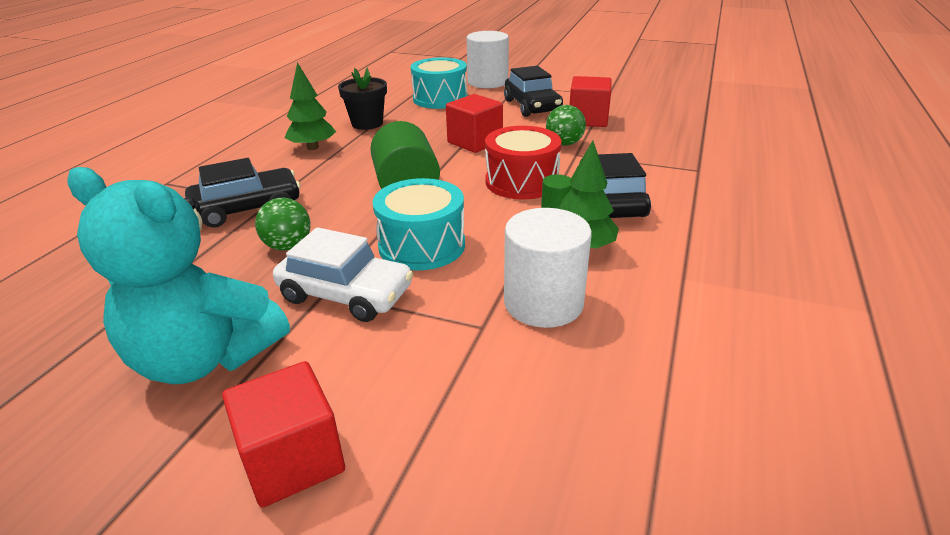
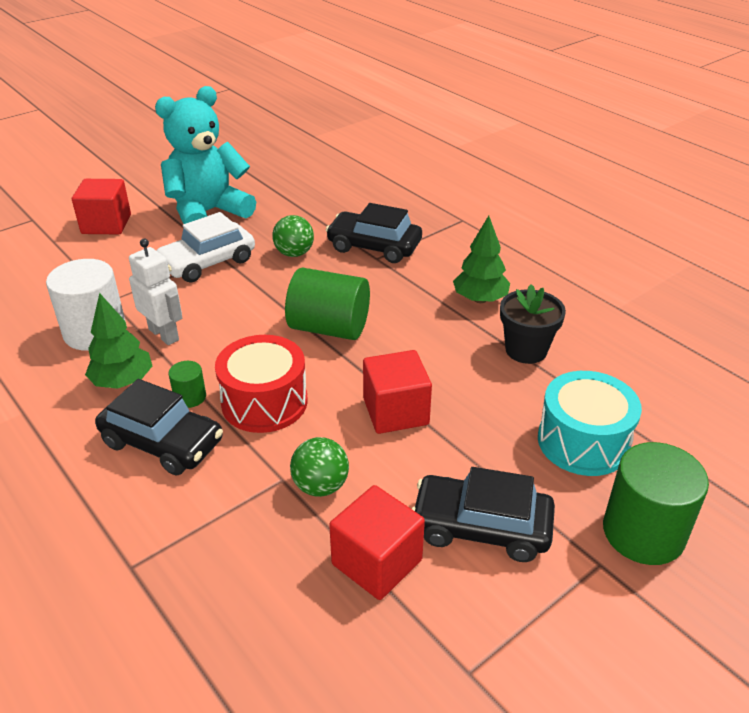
camera: 120 degrees right, 5 degrees up
black car [185,158,300,228] -> black car turned 105 degrees clockwise [326,203,422,263]
turquoise drum [372,178,465,271] -> none
white cylinder [467,31,509,88] -> green cylinder [603,442,709,565]
none -> white robot [129,239,182,345]

